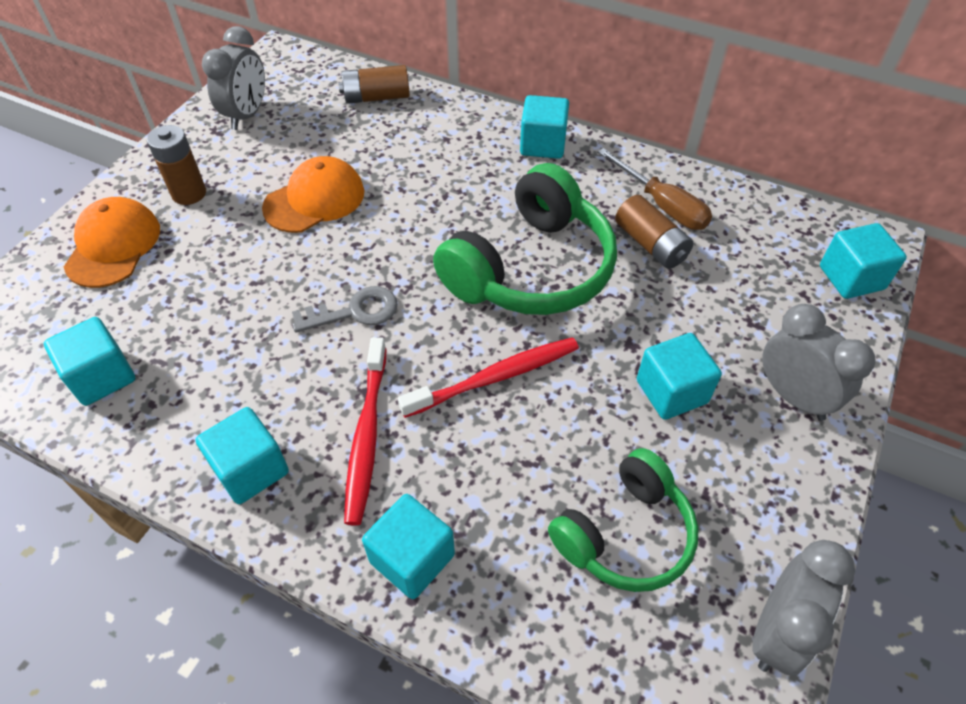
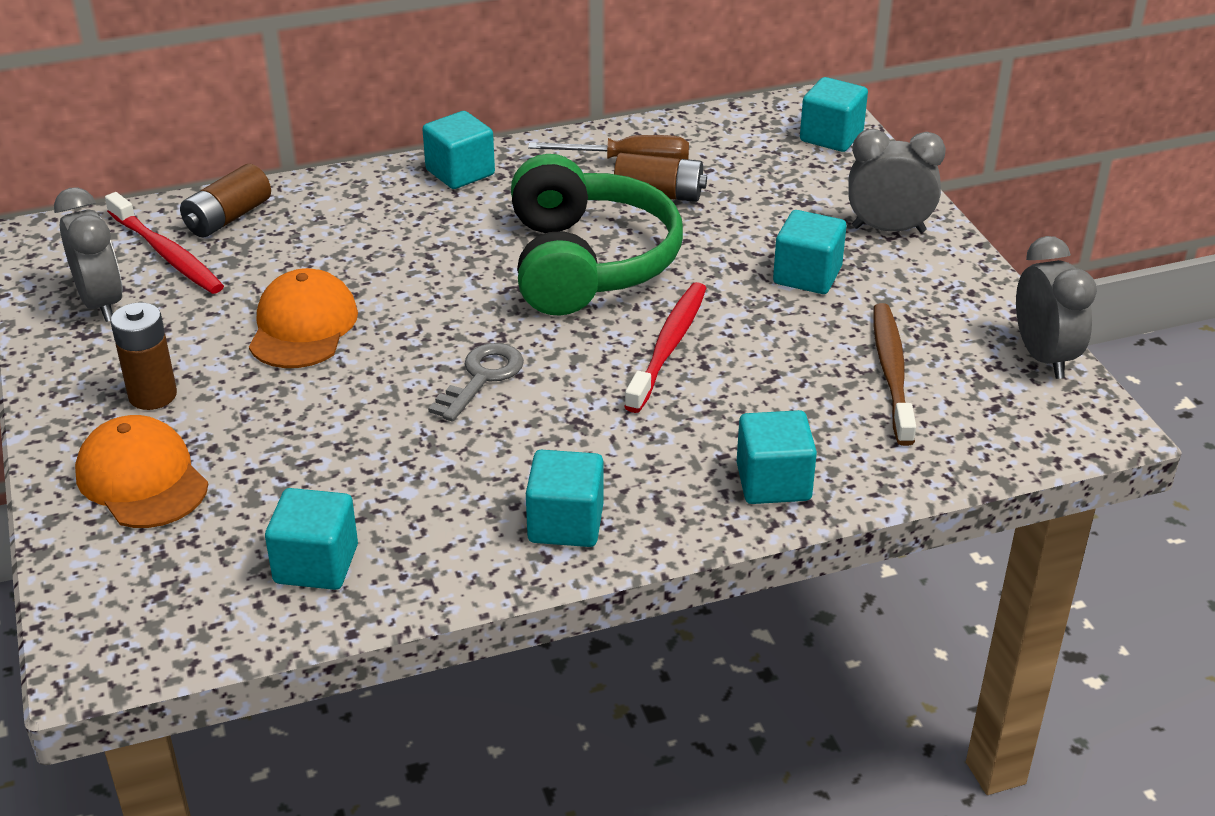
camera: 45 degrees left, 15 degrees down
red toothbrush [344,337,387,526] -> red toothbrush moved to [105,192,224,294]
green headphones [548,448,699,592] -> brown toothbrush [873,303,916,446]

